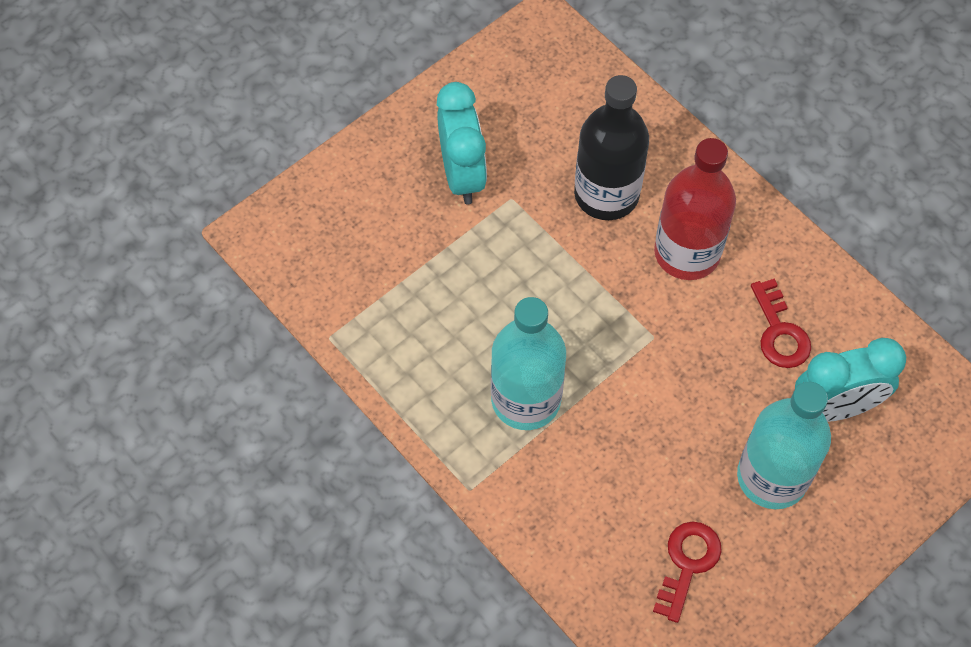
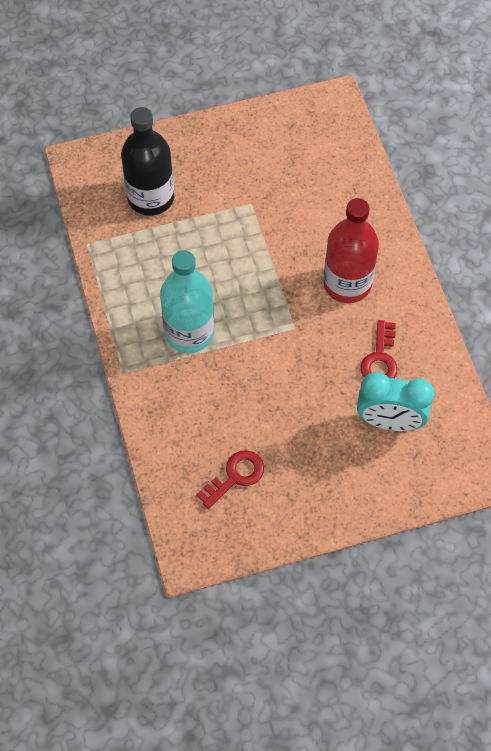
camera: 25 degrees right, 0 degrees up
turquoise clock [437,82,487,205] -> none
black bottle [574,75,649,220] -> black bottle moved to [121,107,174,216]
turquoise bottle [737,382,831,509] -> none

